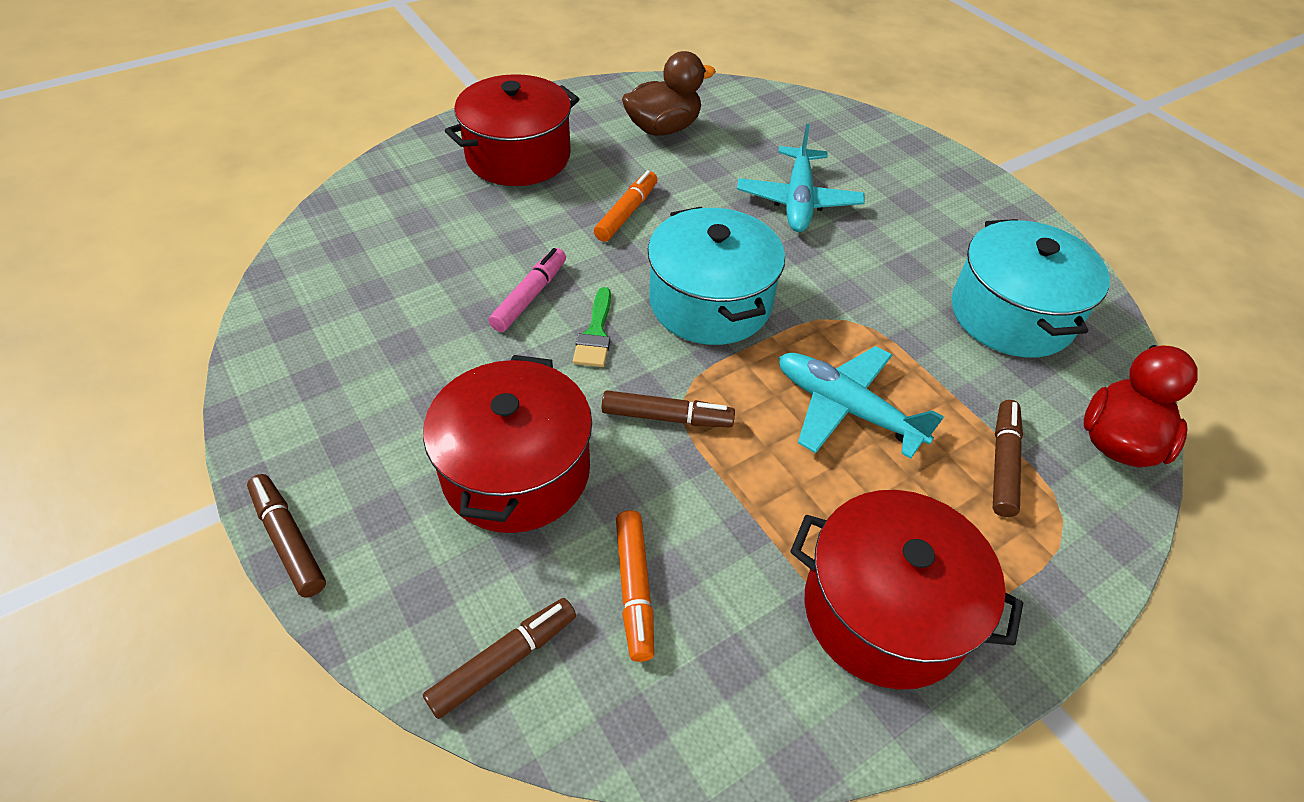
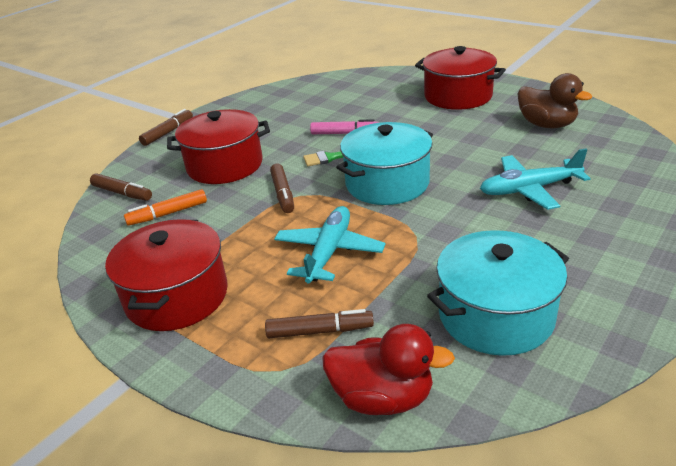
camera: 75 degrees right, 15 degrees down
orange marker [594,170,658,242] -> none

